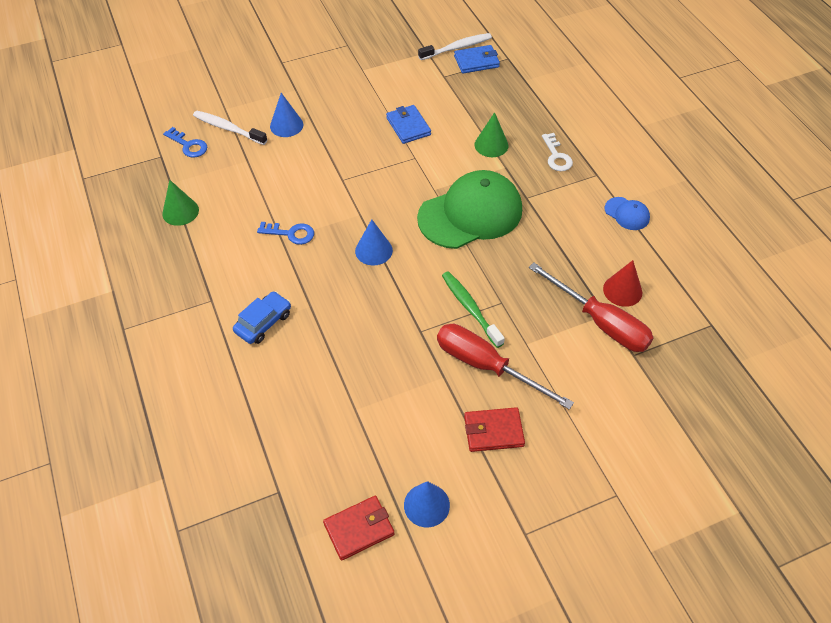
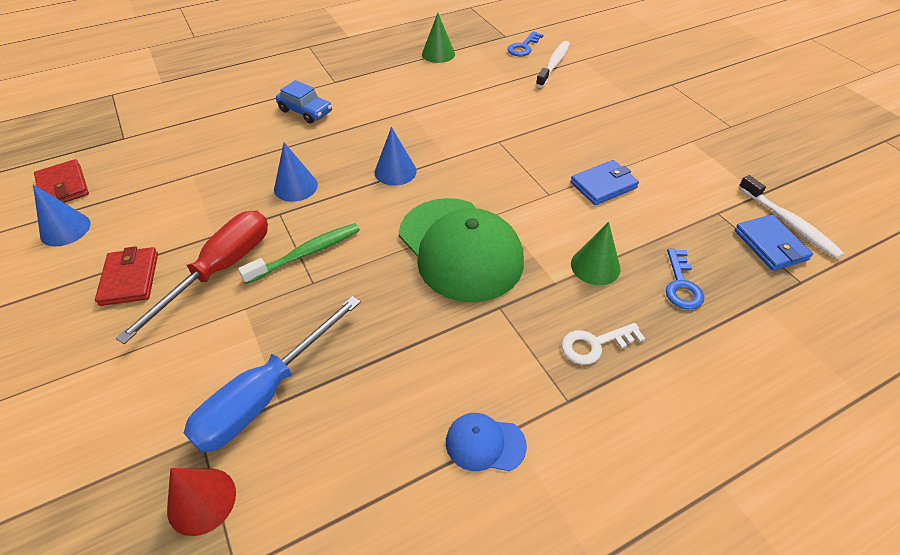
camera: 85 degrees right, 5 degrees down
blue key [257,222,314,245] -> blue key moved to [666,249,704,310]
blue cone [270,93,303,137] -> blue cone moved to [274,142,318,202]
red screwdriver [528,262,654,352] -> blue screwdriver [184,296,361,453]
red cone [603,260,642,307] -> red cone moved to [167,468,236,536]
blue cap [605,197,650,230] -> blue cap turned 60 degrees clockwise [446,413,527,471]

